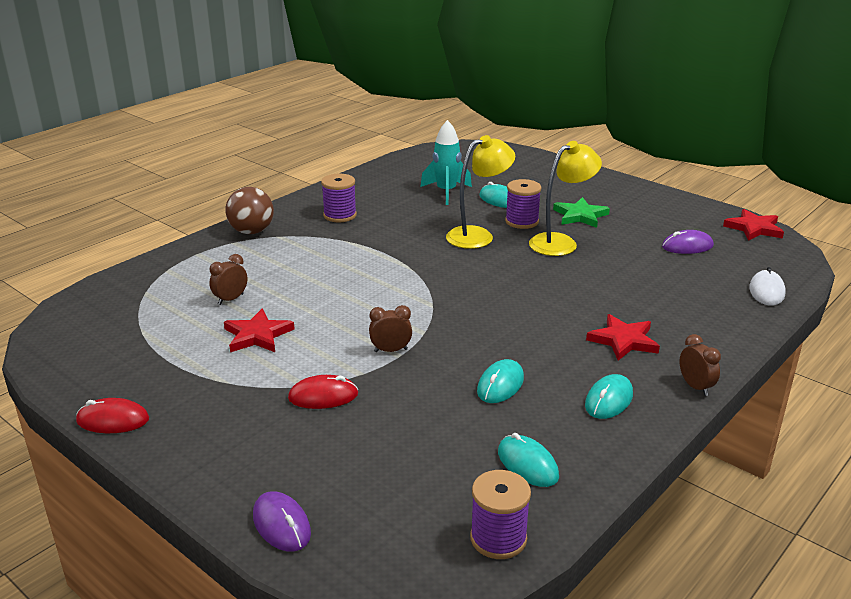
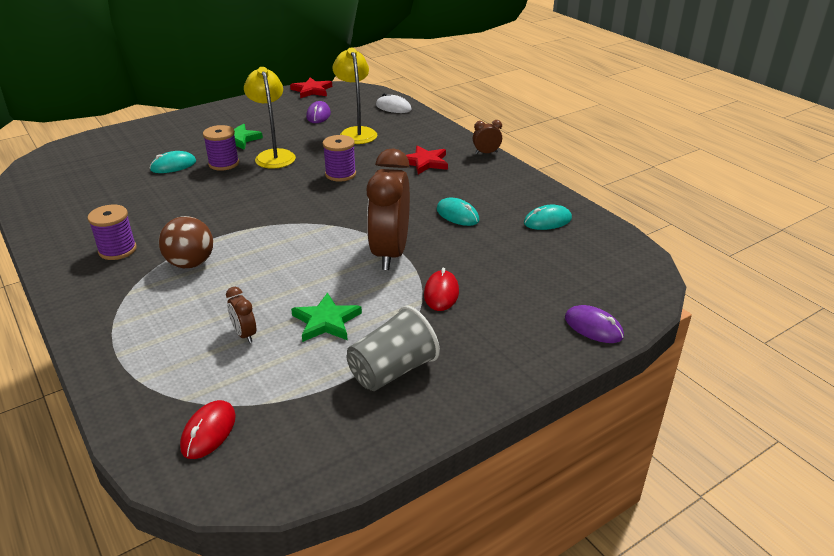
camera: 75 degrees left, 5 degrees up
red mouse [76,398,149,433] -> red mouse moved to [180,400,236,459]
red star [224,309,295,352] -> green star [291,292,362,342]
brown ball [225,187,274,234] -> brown ball moved to [159,216,213,268]
purple mouse [253,491,311,552] -> purple mouse turned 60 degrees clockwise [565,305,624,343]
brown clock [369,305,412,352] -> brown clock [366,148,410,270], size x2.34
turquoise rocket [421,120,472,205] -> none
yellow lamp [446,135,515,249] -> yellow lamp moved to [332,48,377,144]
purple spool [470,470,531,559] -> purple spool moved to [323,135,356,182]
turquoise mouse [585,374,633,419] -> none
none -> grey cup [347,305,440,391]

